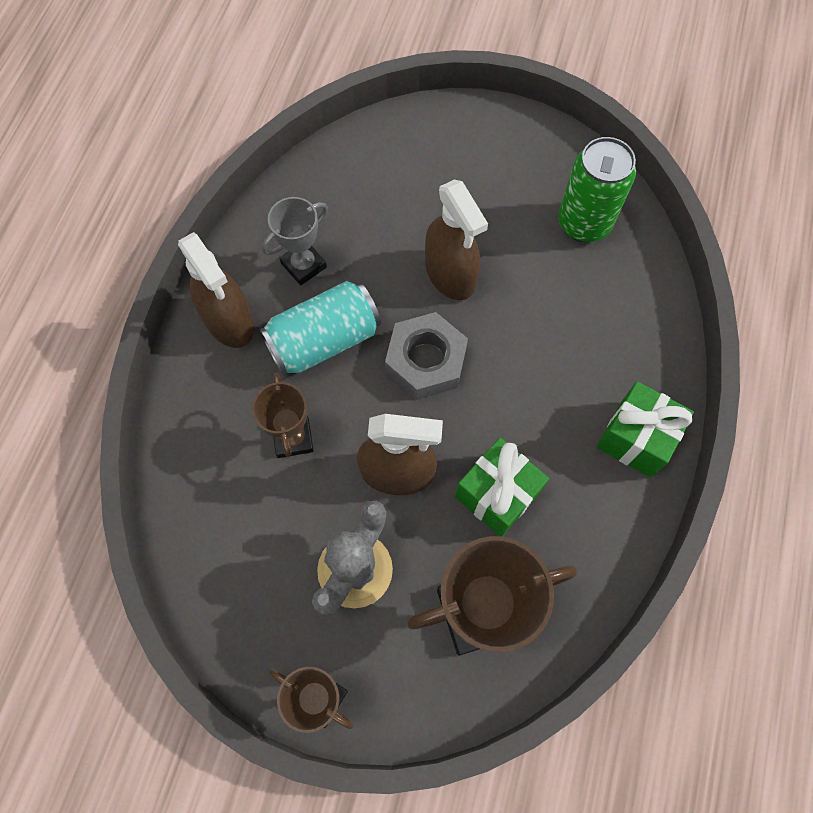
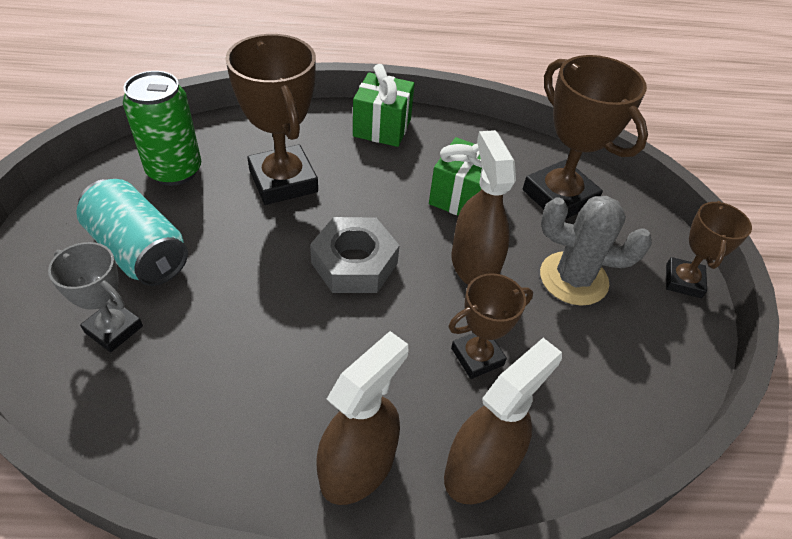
camera: 110 degrees left, 20 degrees down
turquoise can [259,281,381,376] -> turquoise can moved to [76,179,188,286]
grey trophy [262,197,328,285] -> grey trophy moved to [48,242,143,352]
brown spray bottle [425,180,488,300] -> brown spray bottle moved to [444,338,562,504]
none -> brown trophy [225,34,318,205]

